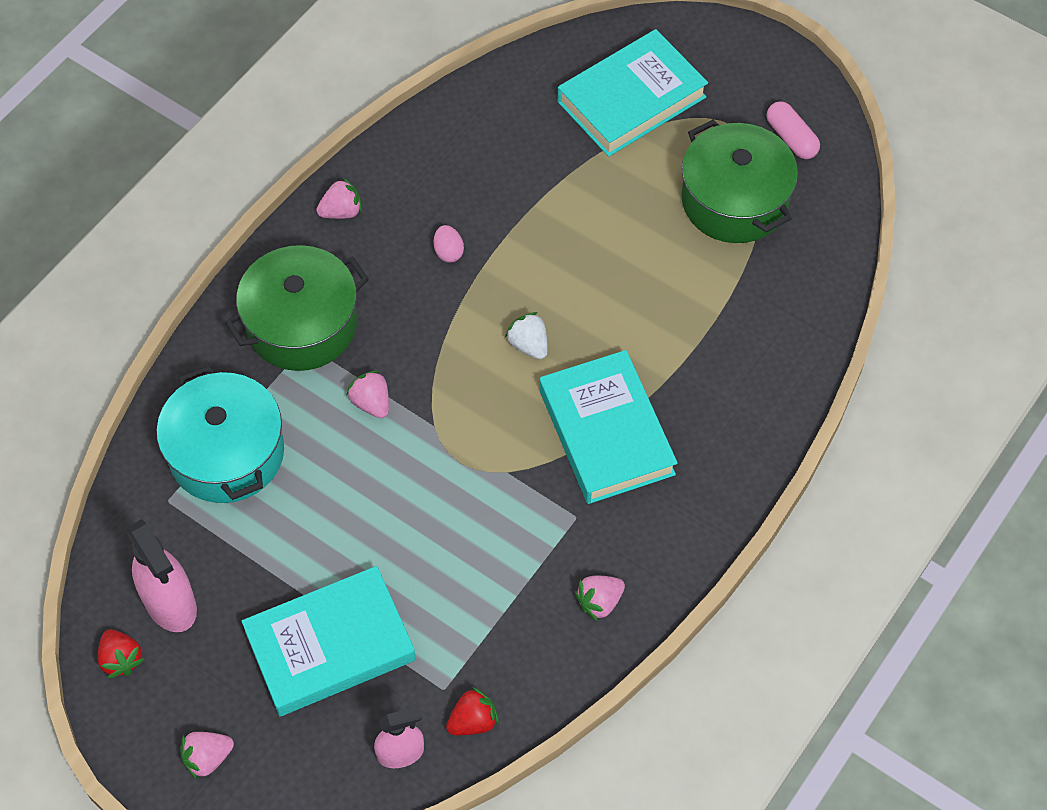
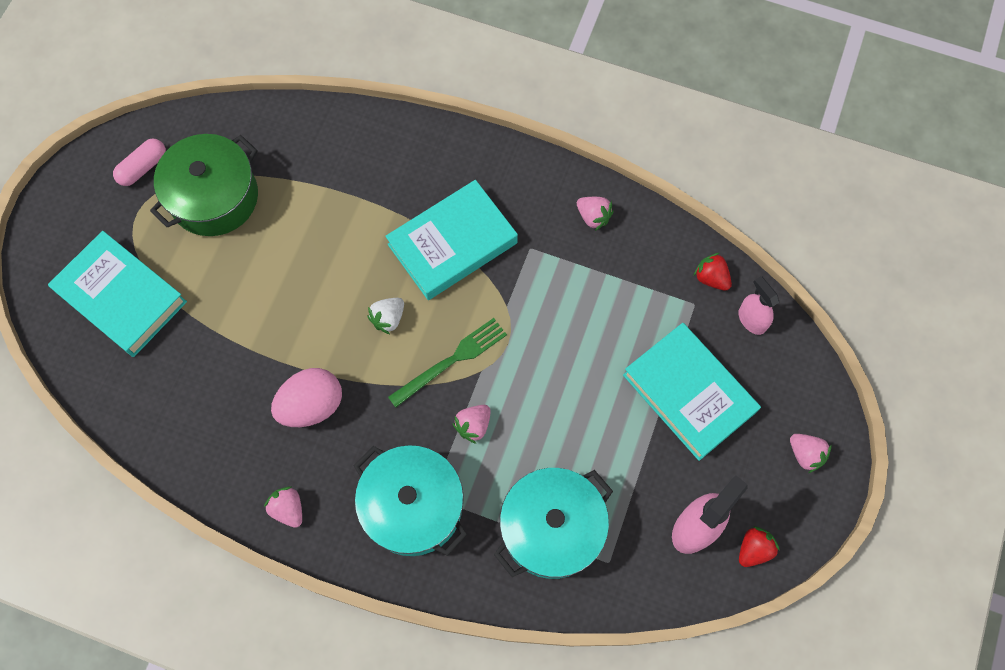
camera: 105 degrees left, 10 degrees up
green pot [225,245,369,371] -> turquoise pot [354,445,467,556]
pink egg [434,225,464,263] -> pink egg [271,368,342,427], size x2.07
none -> green fork [388,318,507,408]

